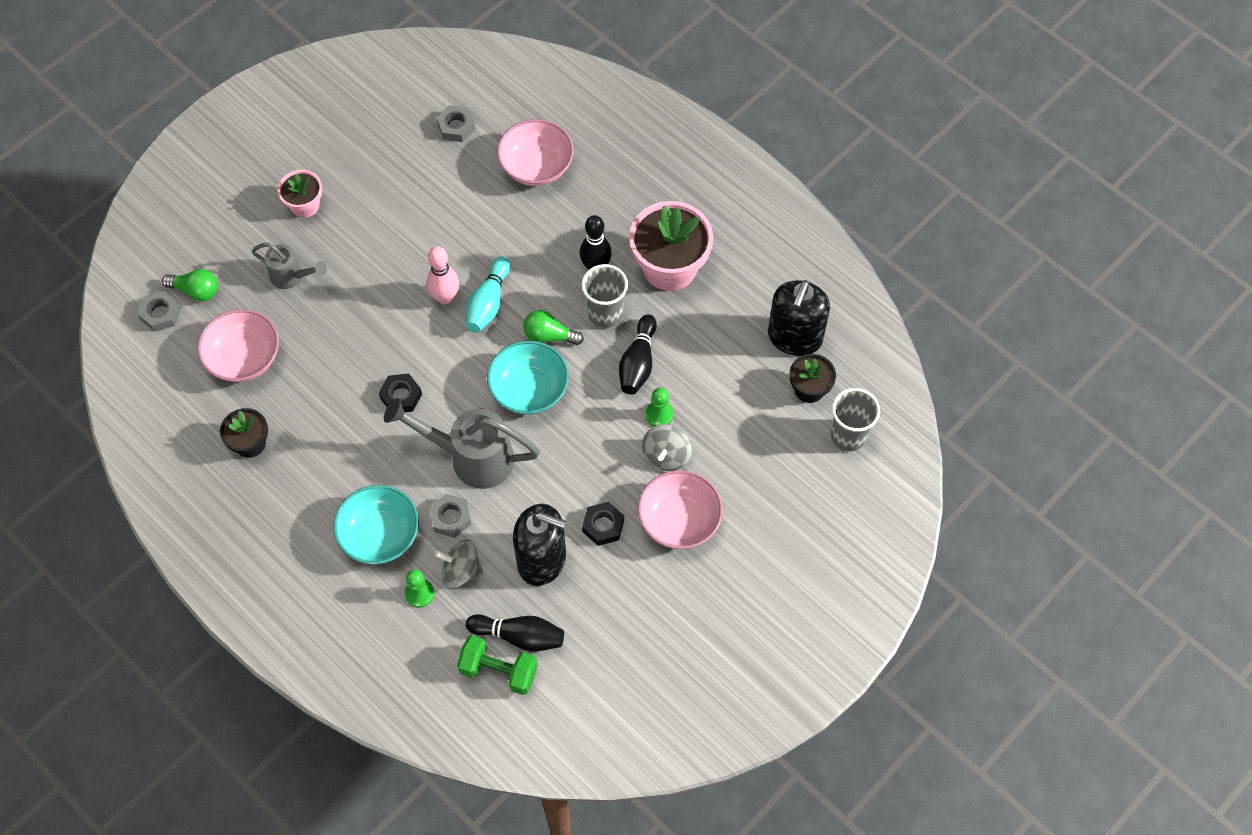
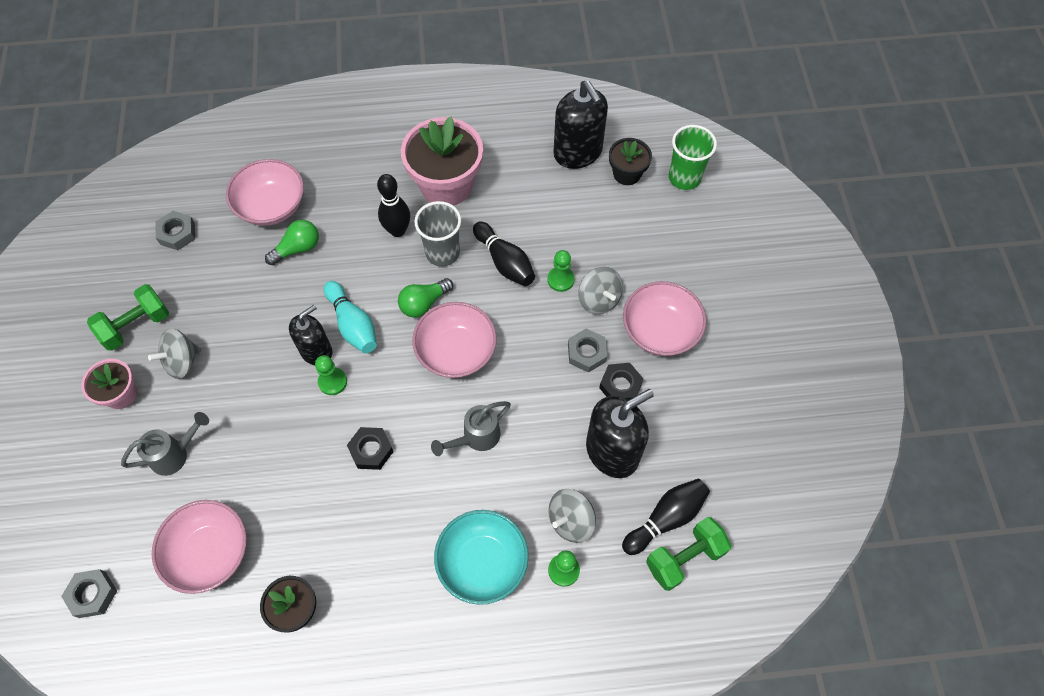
camera: 50 degrees left, 0 degrees up
green light bulb [162,269,218,301] -> green light bulb moved to [265,220,319,266]
grey watering can [384,398,540,489] -> grey watering can [431,401,511,456], size x0.57
pink bowling pin [427,246,459,304] -> black soap dispenser [289,305,332,365]
grey nut [429,494,471,538] -> grey nut moved to [568,329,607,373]
turquoise bowl [487,341,569,415] -> pink bowl [412,302,497,378]
grey cup [831,388,880,451] -> green cup [669,125,717,190]
none -> green dumbbell [87,284,169,351]
none -> grey spinning top [148,328,201,379]
none -> green pawn [315,355,347,395]

